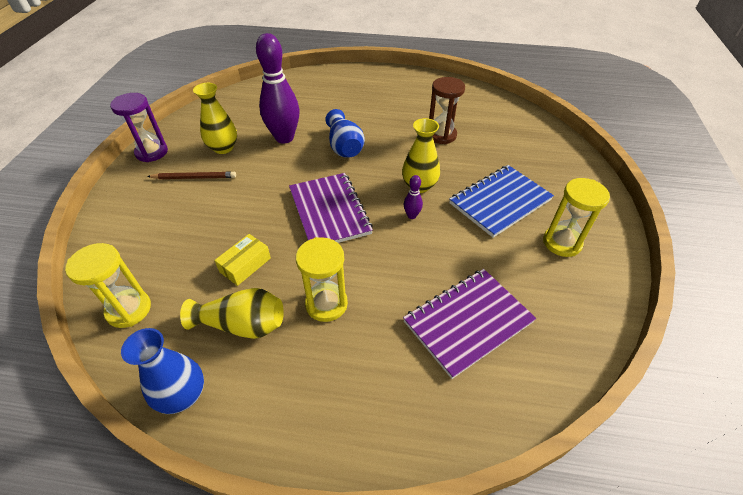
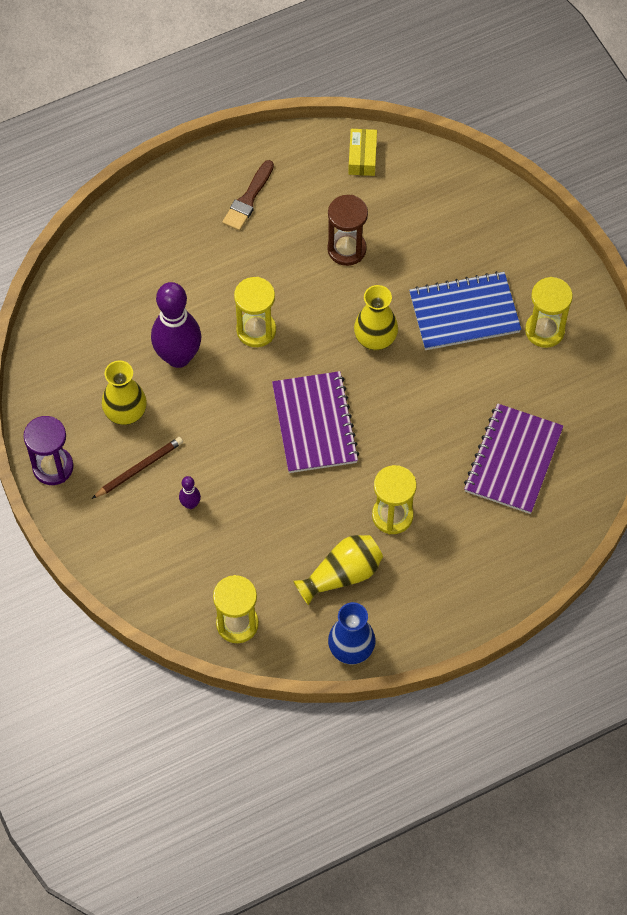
camera: 35 degrees left, 15 degrees up
yellow box [214,234,271,286] -> yellow box moved to [348,129,377,176]
purple notebook [289,173,373,243] -> purple notebook turned 45 degrees clockwise [272,371,359,473]
blue vase [325,109,365,158] -> yellow hourglass [234,277,276,347]
purple bowling pin [404,175,423,219] -> purple bowling pin moved to [179,476,201,509]
blue notebook [449,165,554,238] -> blue notebook turned 60 degrees clockwise [409,271,521,350]
none -> brown brush [222,160,274,231]

